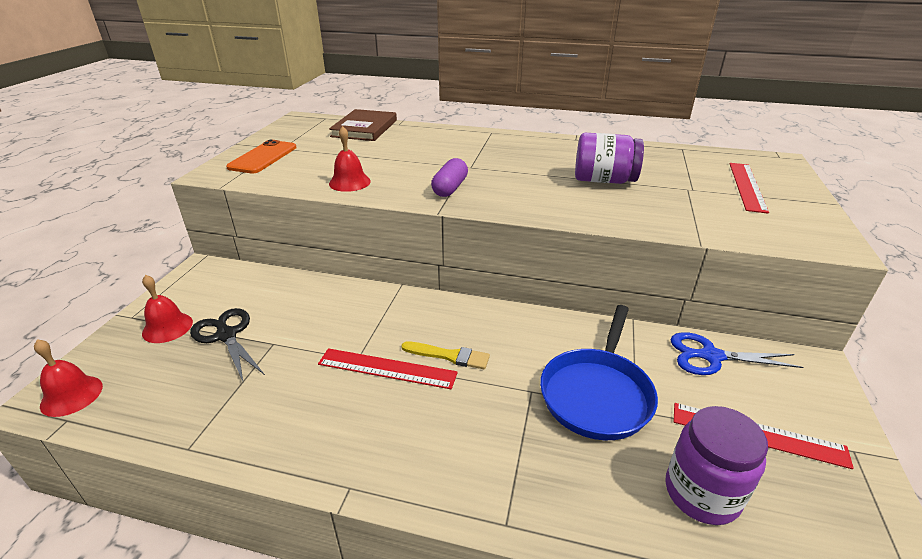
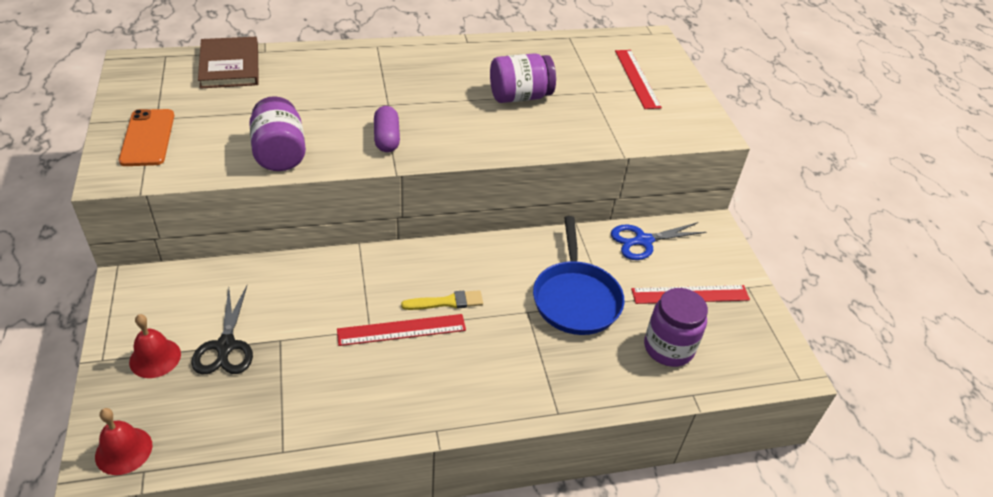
camera: 30 degrees left, 10 degrees up
black scissors [190,308,265,381] -> black scissors turned 120 degrees counterclockwise [191,286,253,374]
red bell [329,126,371,192] -> purple jar [249,96,306,171]

